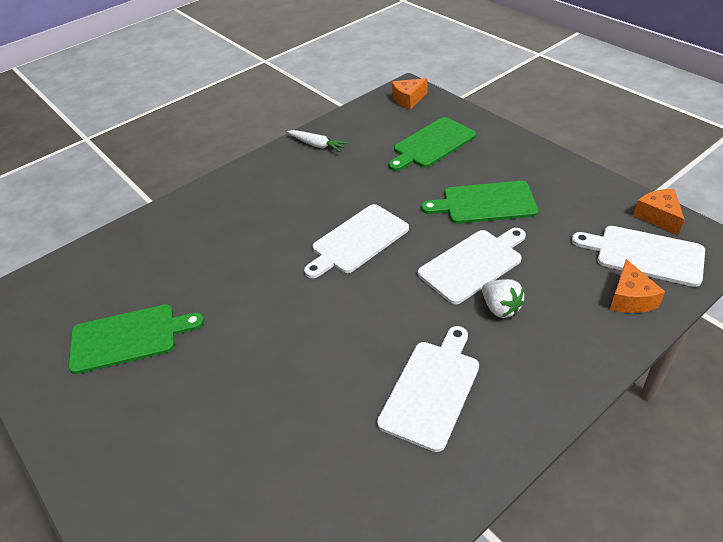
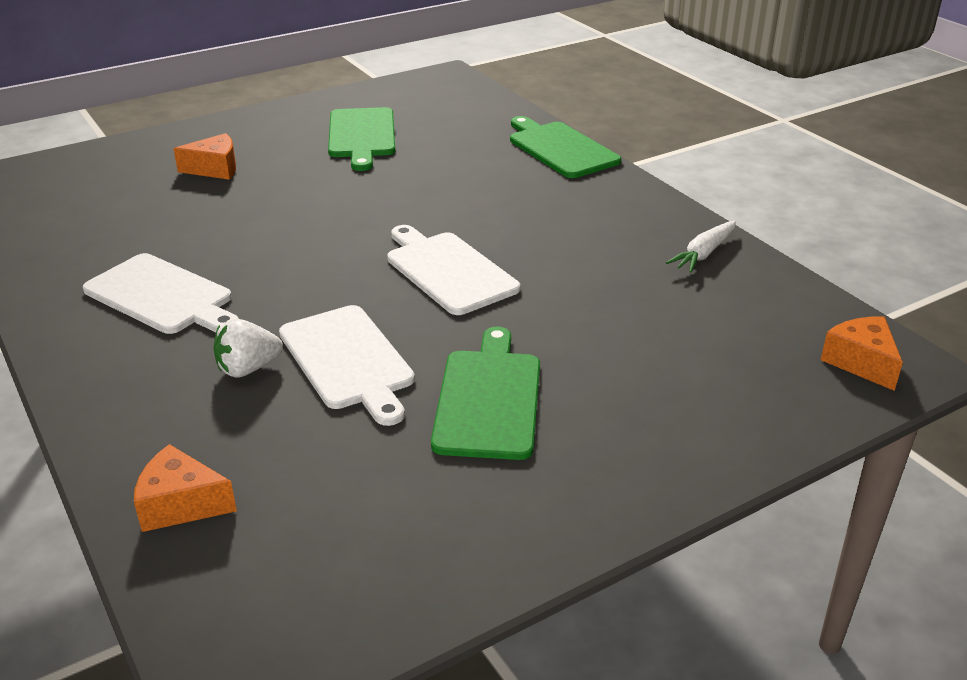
camera: 95 degrees right, 10 degrees down
green cutting board [388,117,476,171] -> green cutting board moved to [510,116,621,178]
white cutting board [572,226,705,287] -> none
orange cheese [633,189,685,235] -> orange cheese moved to [173,133,236,180]

